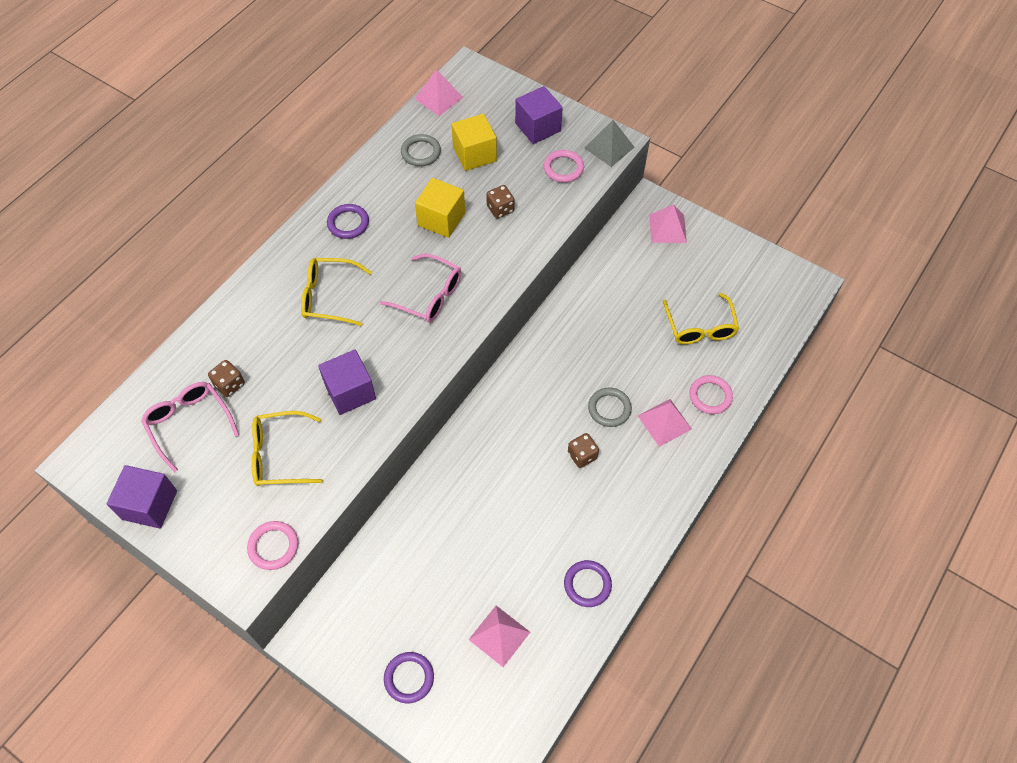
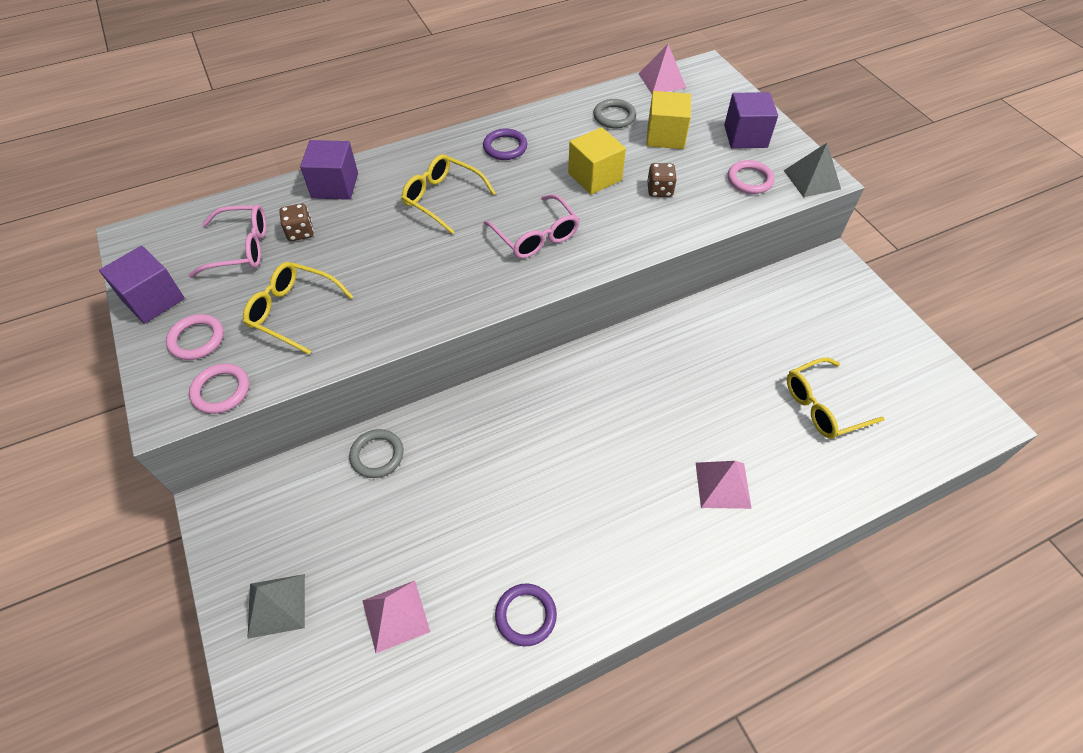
camera: 30 degrees right, 5 degrees down
pink glasses [141,382,239,472] -> pink glasses turned 90 degrees clockwise [188,204,266,278]
purple cube [318,349,376,415] -> purple cube moved to [300,140,358,200]
purple ring [384,652,434,703] -> grey pyramid [247,574,305,639]
brown dice [568,433,599,468] -> none
grey ring [588,387,632,427] -> grey ring moved to [349,429,404,478]
pink pyramid [649,204,687,243] -> none
yellow glasses [663,293,739,345] -> yellow glasses turned 45 degrees clockwise [787,358,885,439]
pink ring [689,375,733,414] -> pink ring moved to [166,314,224,360]

